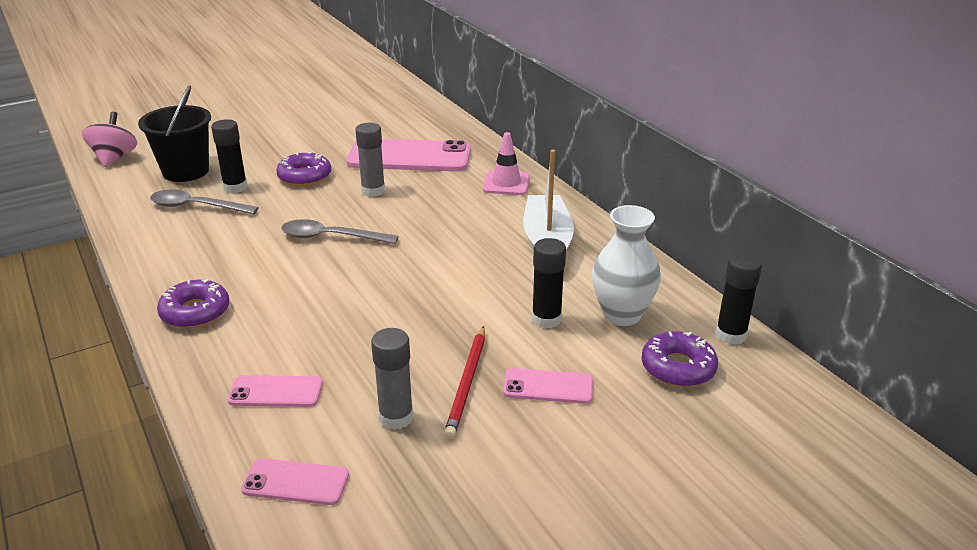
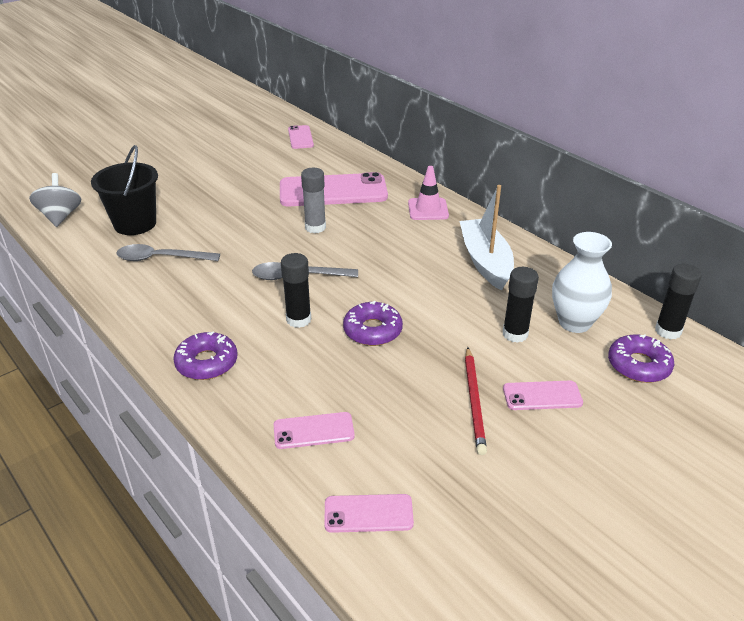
camera: 10 degrees left, 5 degrees up
pink spinning top [82,112,137,167] -> grey spinning top [29,173,81,227]
black glue stick [211,119,247,193] -> black glue stick moved to [281,253,311,328]
purple donut [276,152,331,186] -> purple donut moved to [343,301,403,346]
grey glue stick [371,328,413,430] -> none
none -> pink phone [288,125,314,149]

